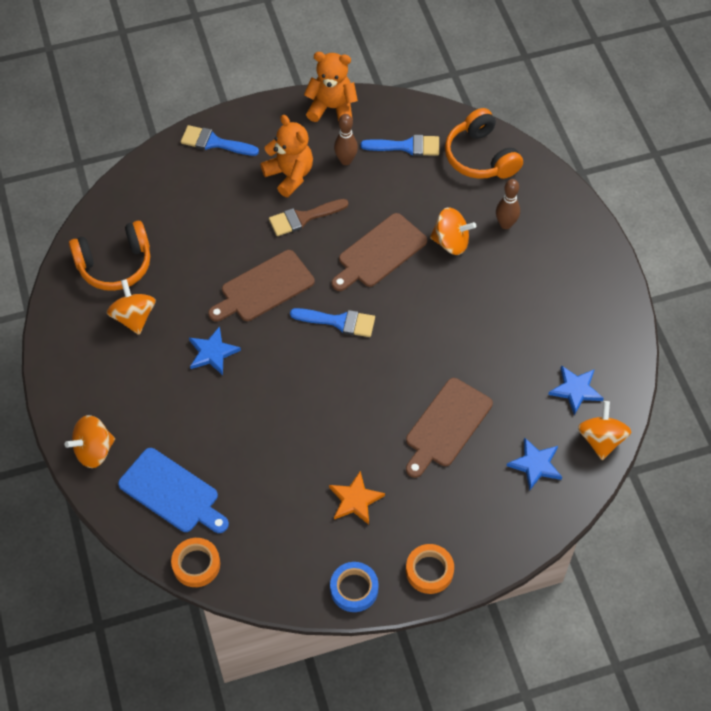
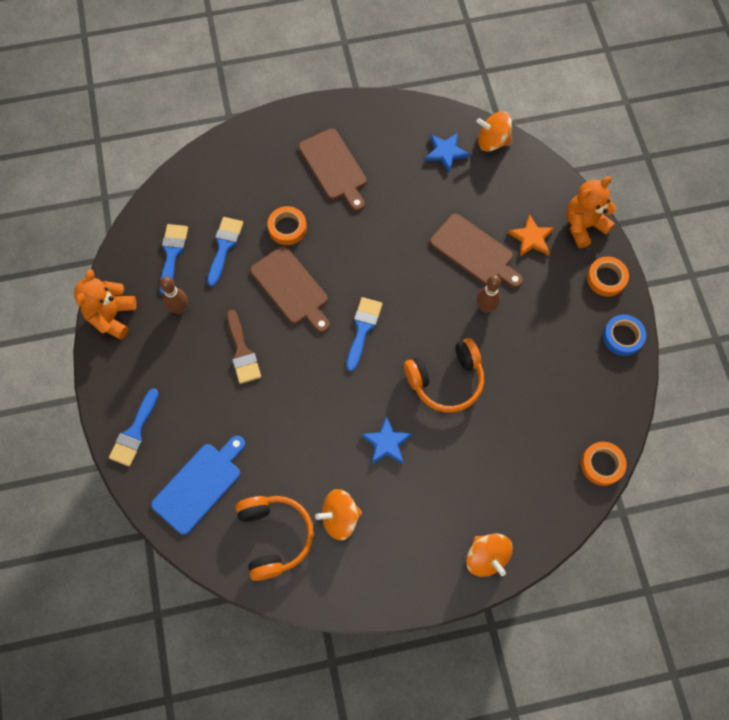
camera: 85 degrees left, 10 degrees up
blue cutting board [118,448,229,533] -> blue cutting board moved to [151,436,245,535]
brown cutting board [208,250,315,321] -> brown cutting board moved to [298,128,367,211]
orange teddy bear [260,115,313,197] -> orange teddy bear moved to [566,176,617,248]
orange star [329,471,385,524] -> orange star moved to [508,214,555,257]
orange spinning top [430,207,476,255] -> orange tape [268,206,307,245]
orange headphones [445,108,523,179] -> orange headphones moved to [404,338,484,413]
brown bowling pin [496,179,520,229] -> brown bowling pin moved to [477,275,501,312]
blue star [507,437,562,491] -> none
none -> blue brush [207,217,243,287]

